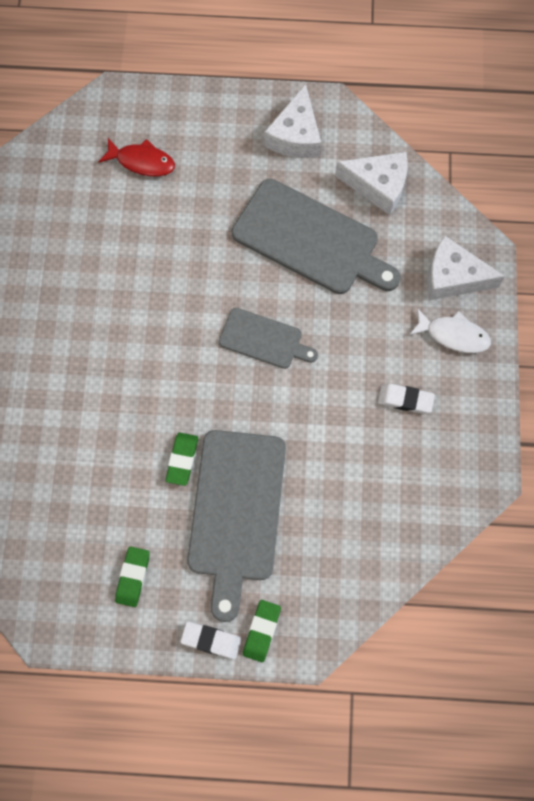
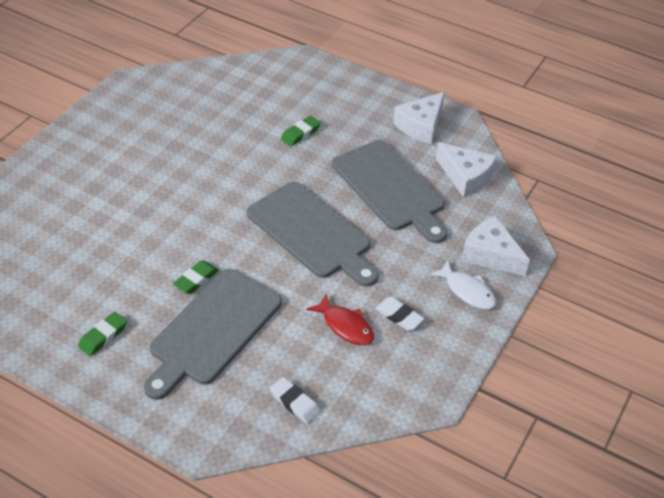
camera: 25 degrees right, 25 degrees down
red fish [98,138,175,176] -> red fish moved to [306,294,374,345]
white eraser [180,622,242,659] -> white eraser moved to [270,377,320,424]
grey cutting board [219,308,318,369] -> grey cutting board [247,182,379,287], size x1.81
green eraser [243,600,281,662] -> green eraser moved to [281,116,321,146]

